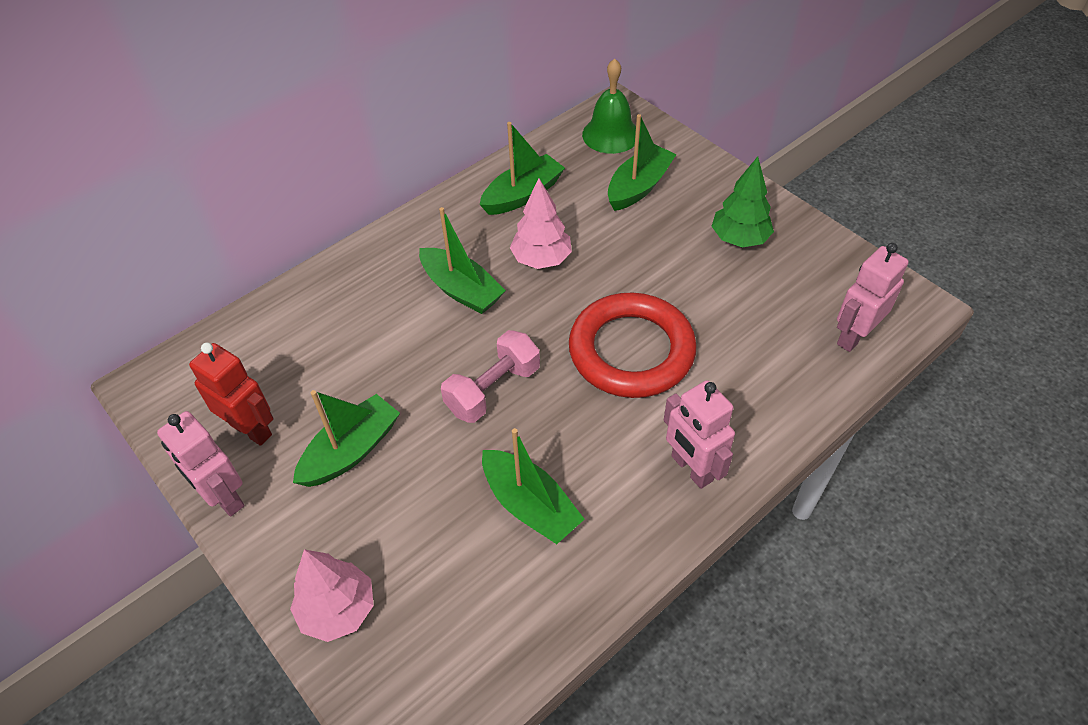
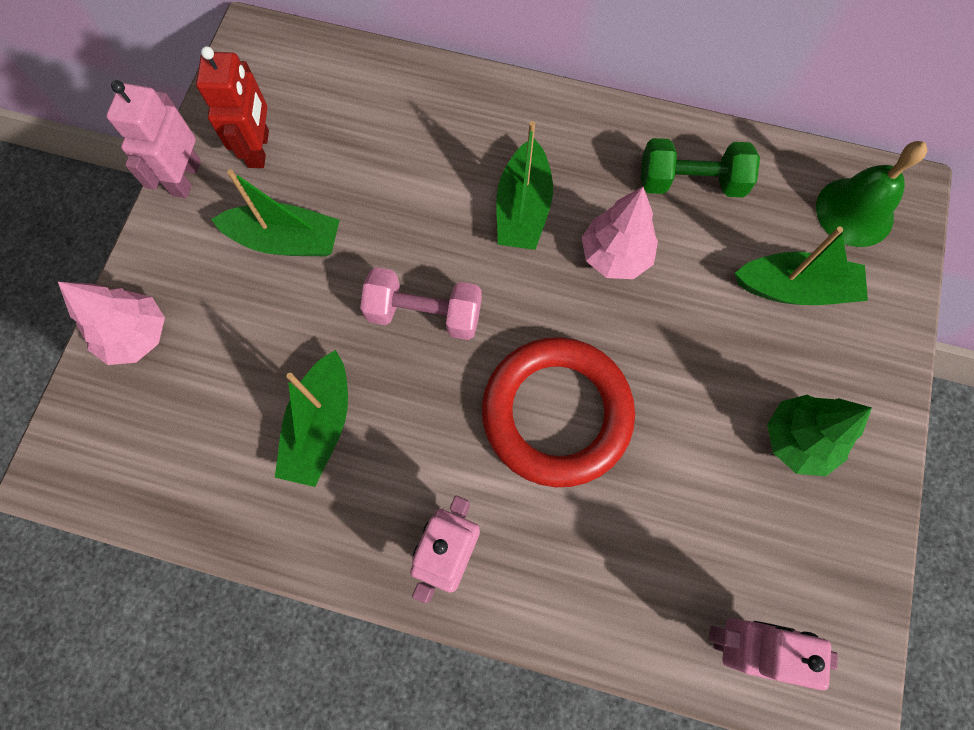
camera: 55 degrees right, 20 degrees up
green boat [480,122,565,215] -> green dumbbell [641,138,760,197]

